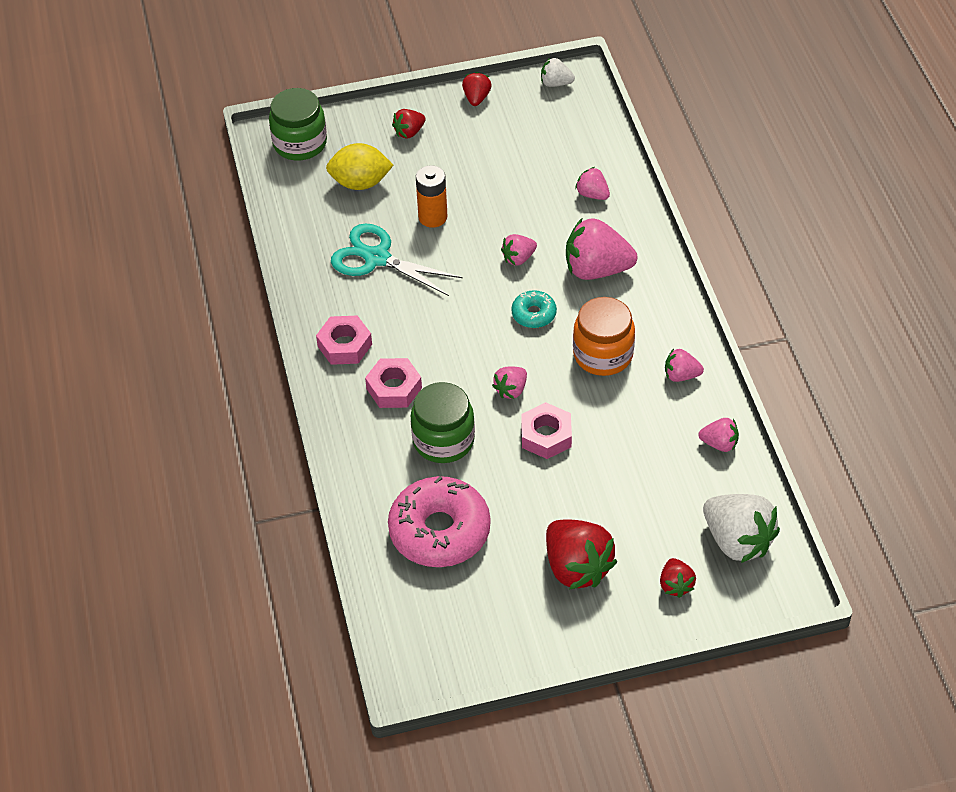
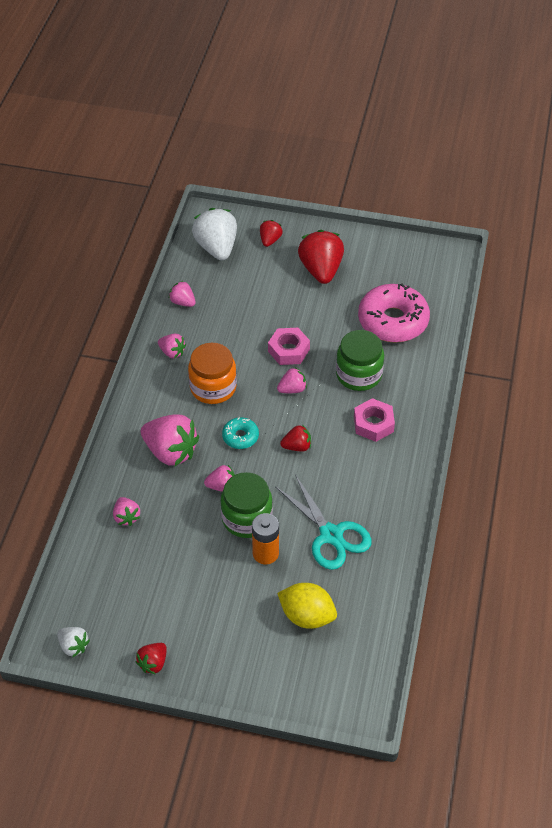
camera: 155 degrees left, 0 degrees up
green jar [269,88,327,160] -> green jar moved to [221,472,273,538]
pink nut [316,315,372,365] -> none
red strawberry [392,109,426,139] -> red strawberry moved to [280,425,311,452]

